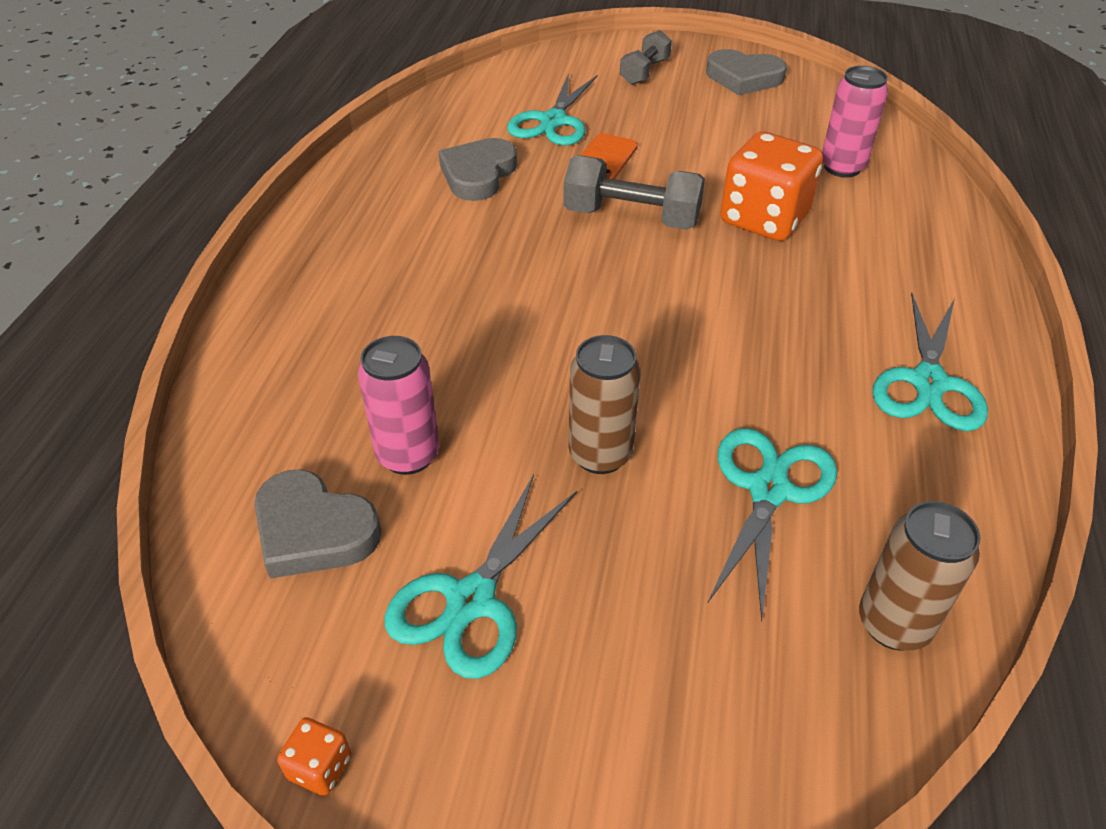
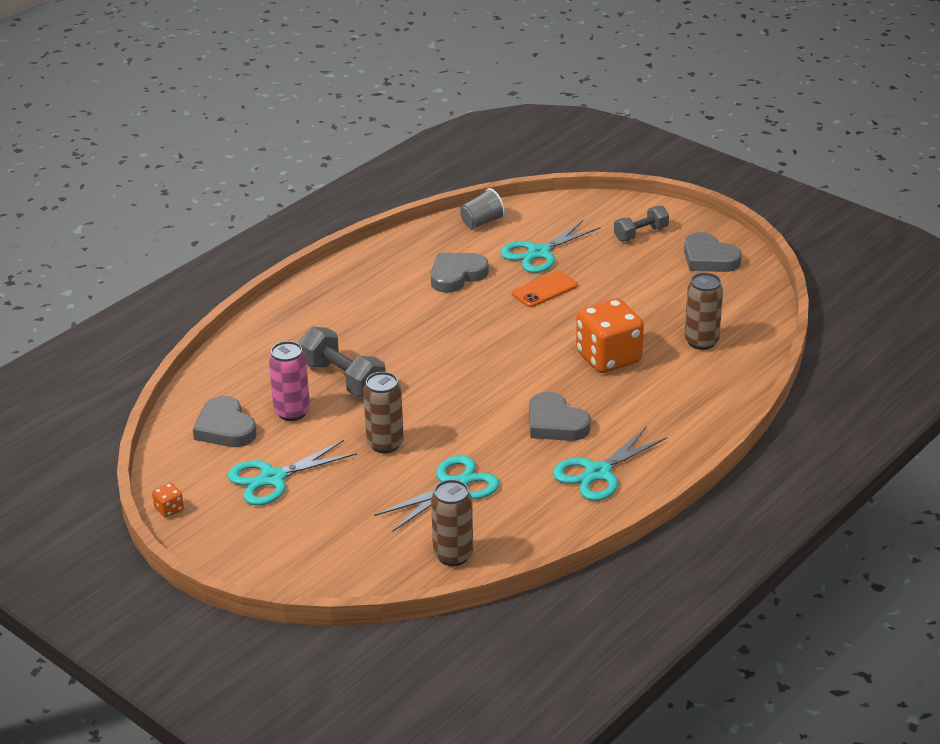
camera: 30 degrees right, 10 degrees down
grey dumbbell [563,156,705,230] -> grey dumbbell moved to [298,327,386,397]
pink can [822,66,888,178] -> brown can [684,273,723,350]
none -> grey cup [460,188,505,229]
none -> grey heart [529,392,591,441]

